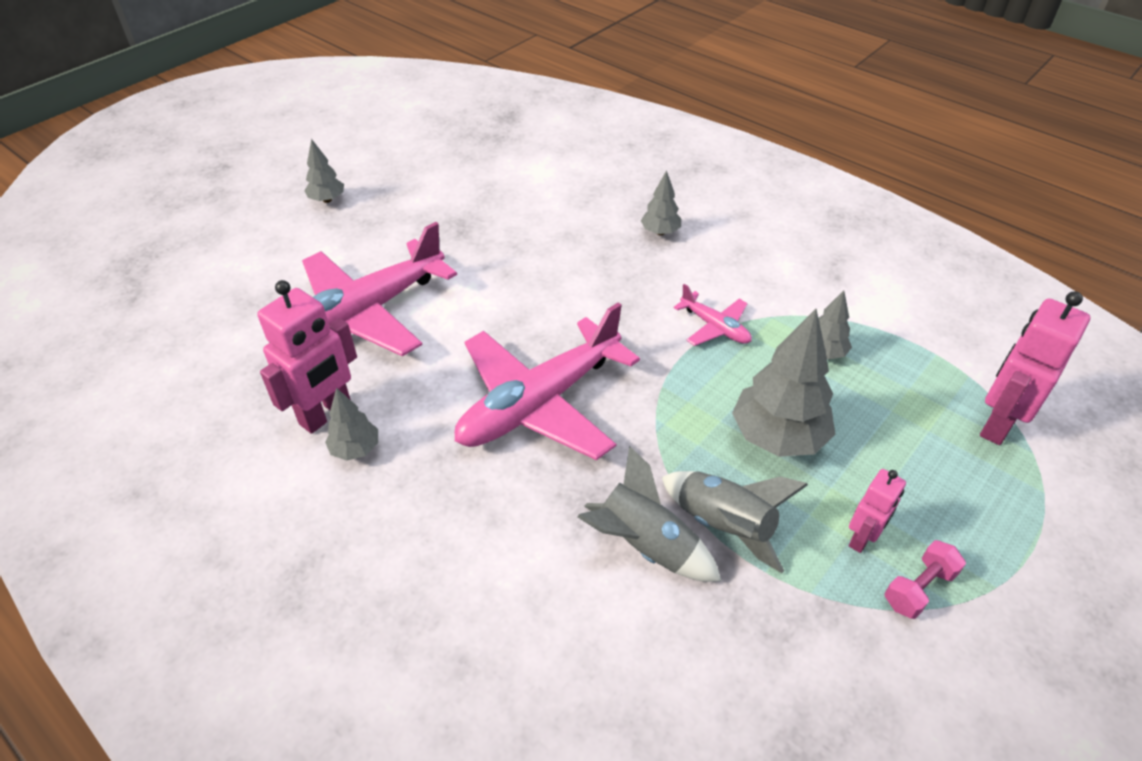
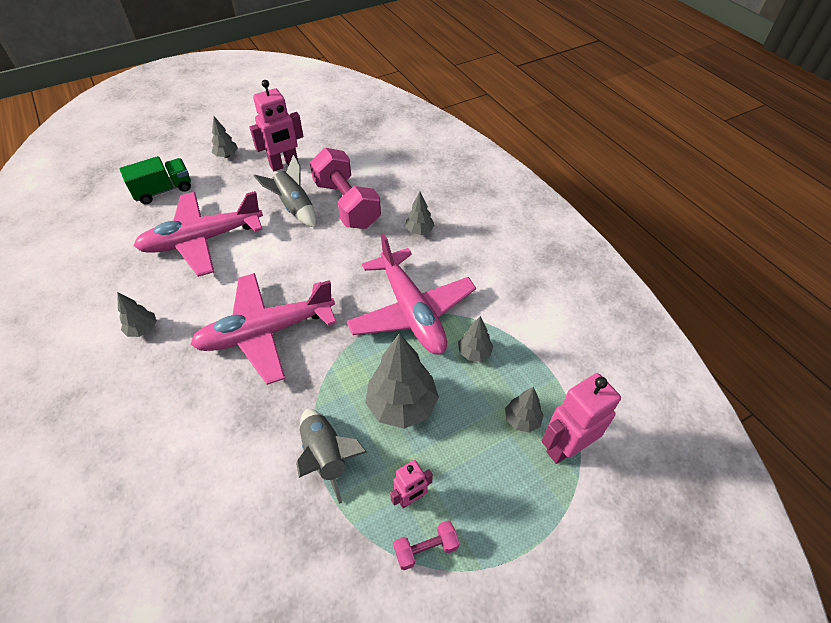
camera: 20 degrees right, 5 degrees up
pink robot [257,280,357,434] -> pink robot moved to [250,80,304,171]
grey rocket [577,446,722,582] -> grey rocket moved to [254,154,316,228]
pink plane [674,284,752,346] -> pink plane [346,233,476,354], size x2.19
none -> green truck [120,156,191,204]
none -> pink dumbbell [310,148,381,229]
none -> grey tree [505,387,544,432]

